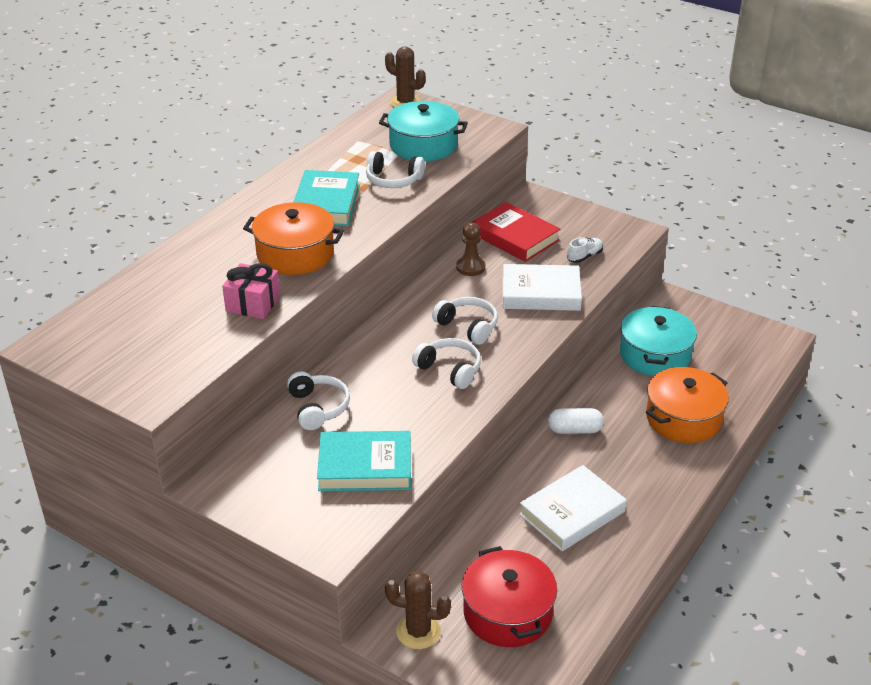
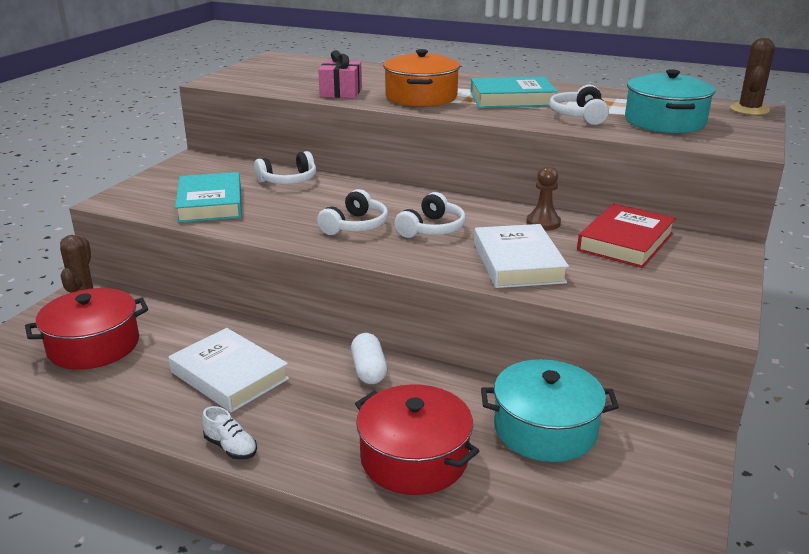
camera: 80 degrees right, 10 degrees down
white shoe [567,237,603,263] -> white shoe moved to [202,406,257,460]
orange pot [646,367,729,443] -> red pot [355,384,479,495]

